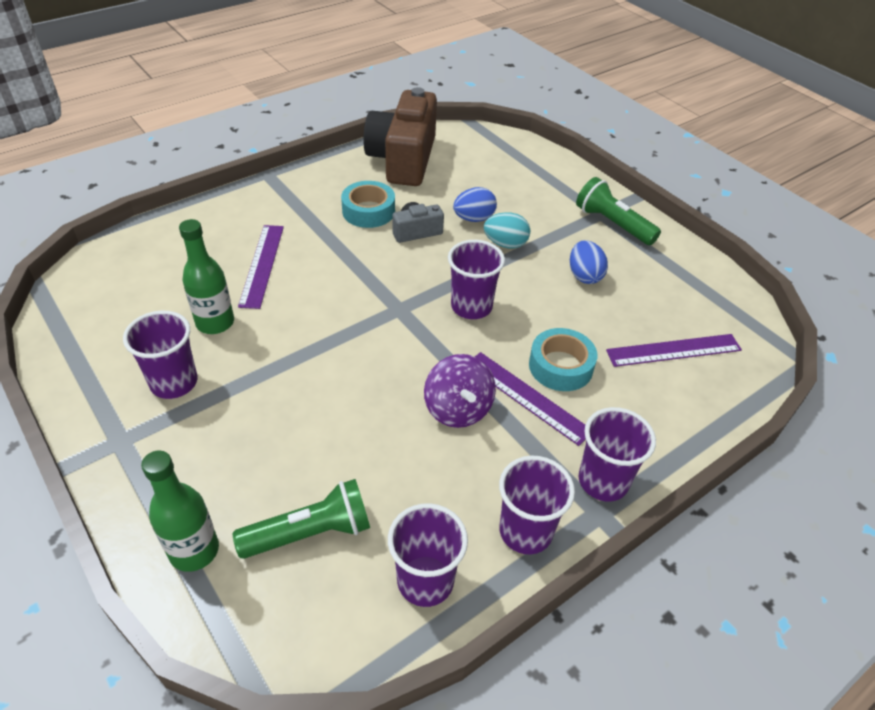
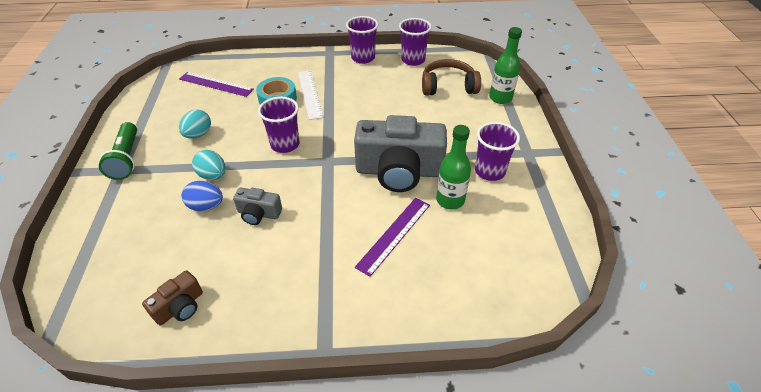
camera: 145 degrees left, 0 degrees up
green flashlight [233,479,370,559] -> brown headphones [422,59,481,95]
turquoise tape [341,181,395,228] -> none
brown camera [363,87,437,186] -> brown camera [142,270,203,326], size x0.46
purple spinning top [424,354,496,428] -> none
purple ruler [475,352,586,446] -> white ruler [298,70,323,120]
blue egg [570,240,608,284] -> turquoise egg [179,110,211,139]
purple cup [579,407,656,501] -> none
none -> grey camera [354,115,447,192]

